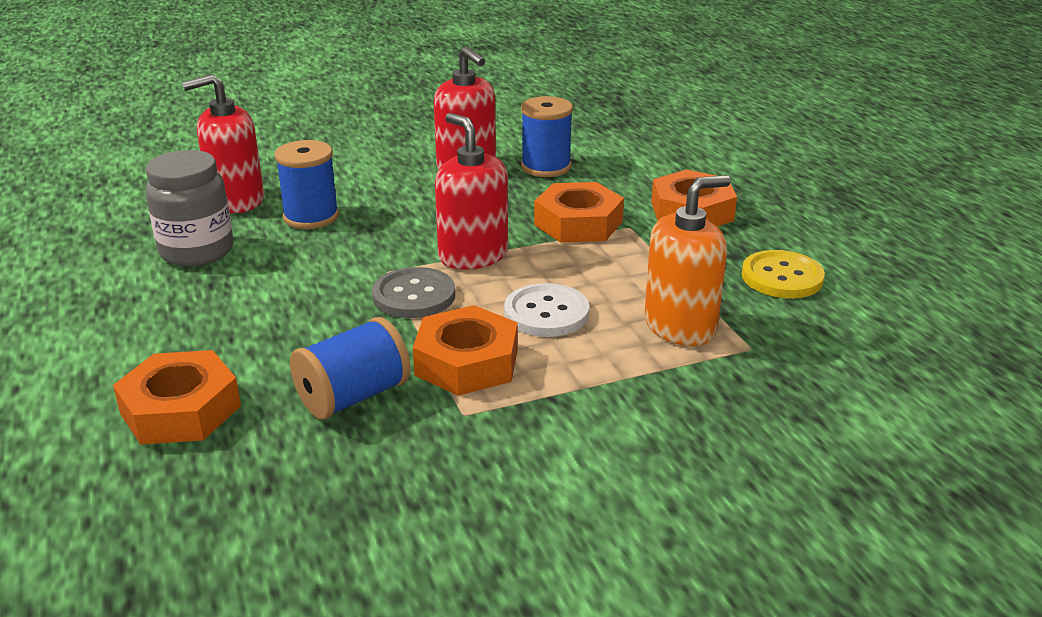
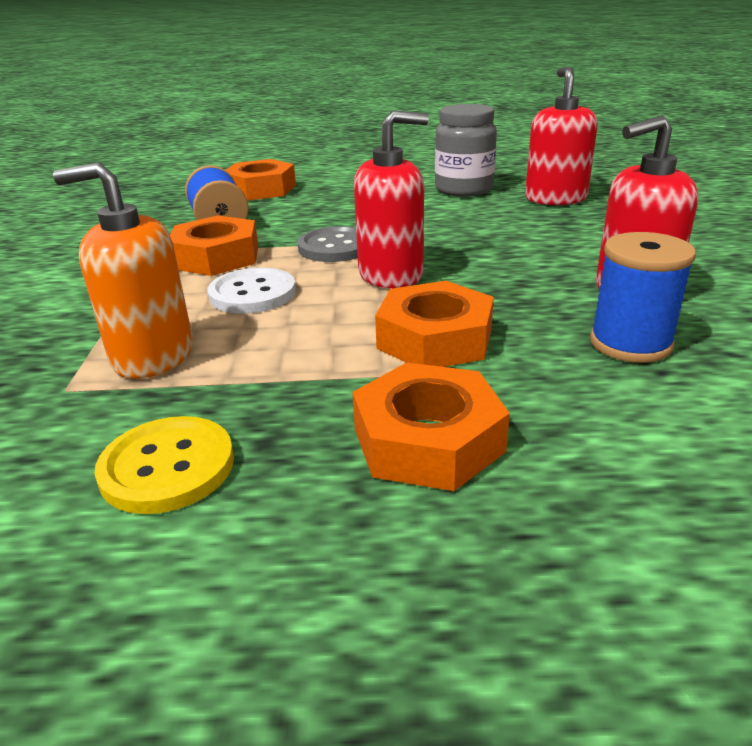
camera: 110 degrees right, 0 degrees up
blue spool [274,140,339,229] -> none
orange soap dispenser [644,175,731,346] -> orange soap dispenser turned 105 degrees clockwise [53,162,193,379]

